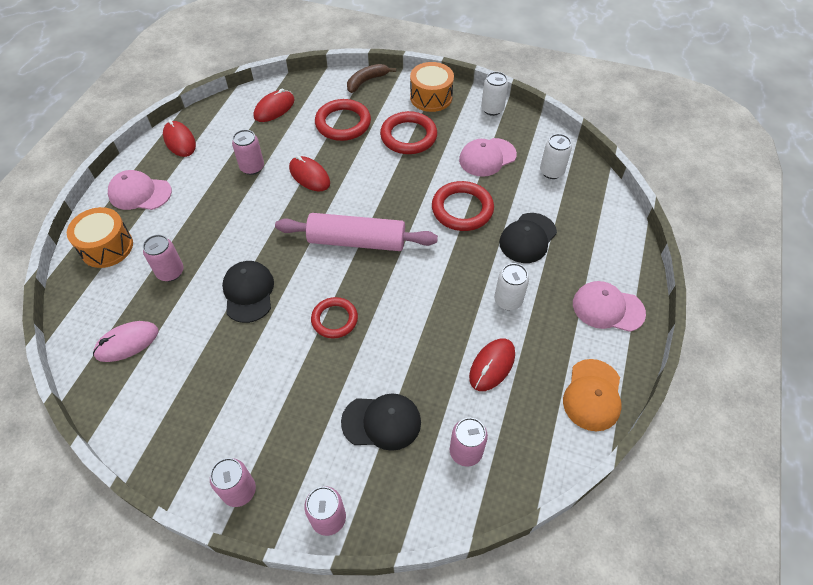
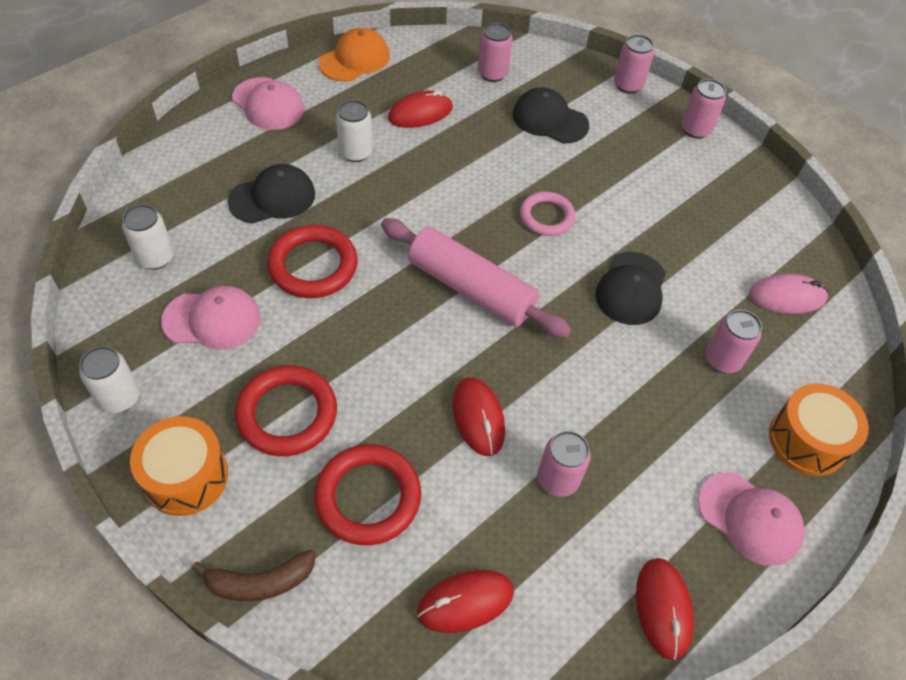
camera: 155 degrees left, 0 degrees up
red ring [311,297,358,338] -> pink ring [520,192,575,236]

